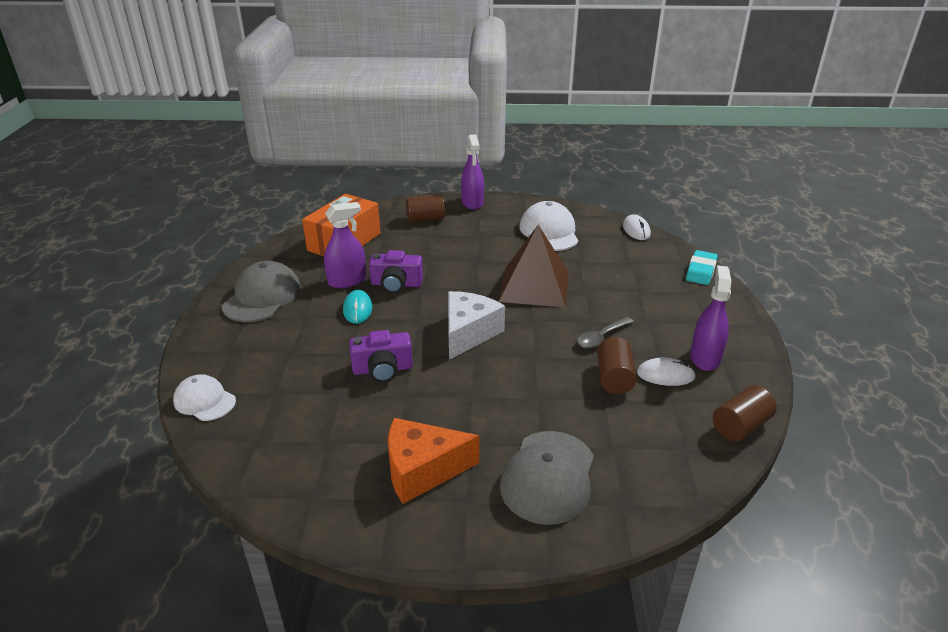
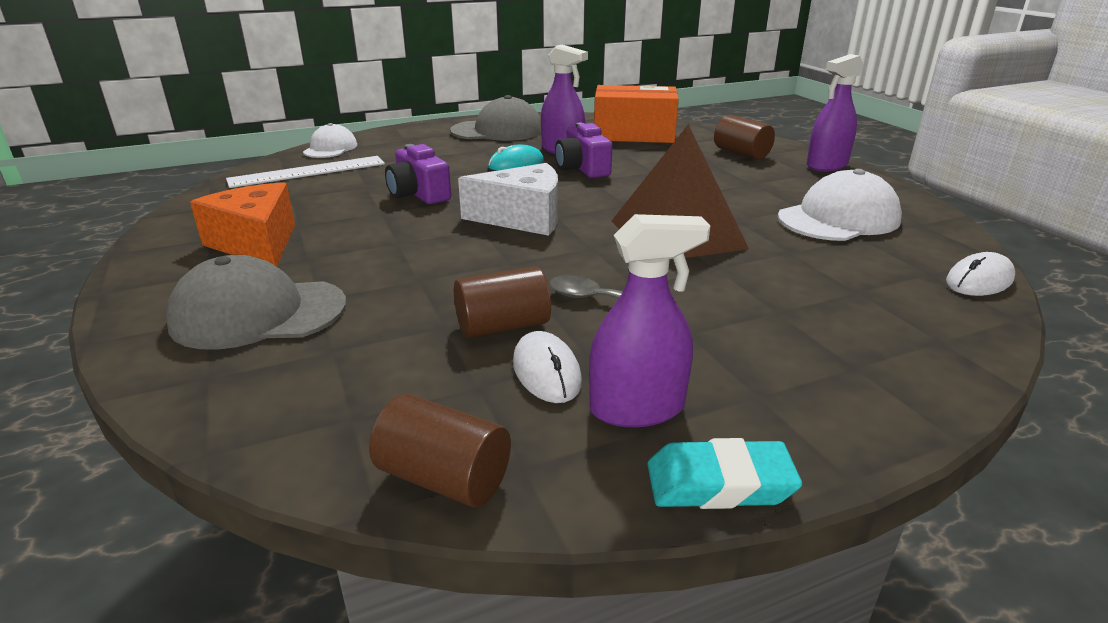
camera: 65 degrees right, 5 degrees down
turquoise eraser [686,250,718,285] -> turquoise eraser moved to [647,438,802,509]
none -> white ruler [226,156,385,188]

